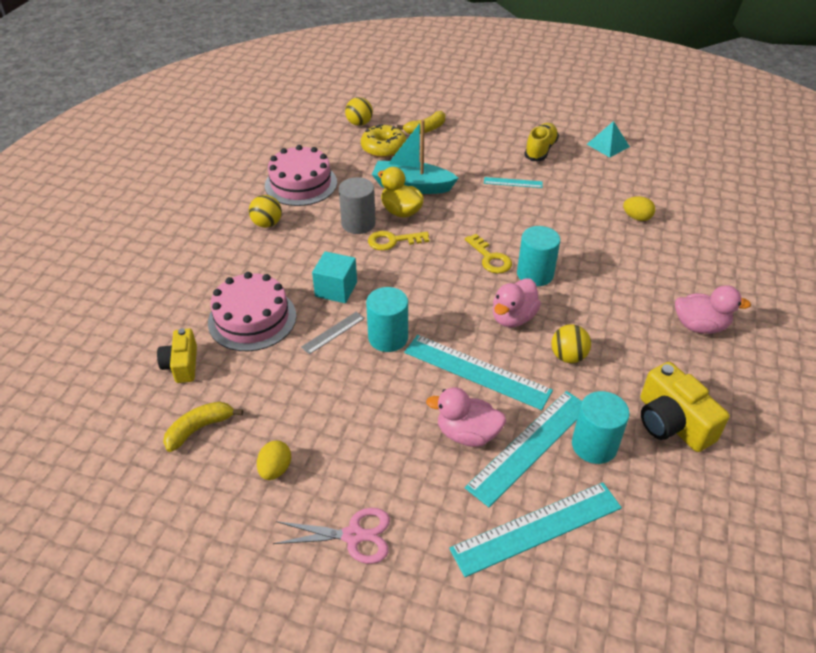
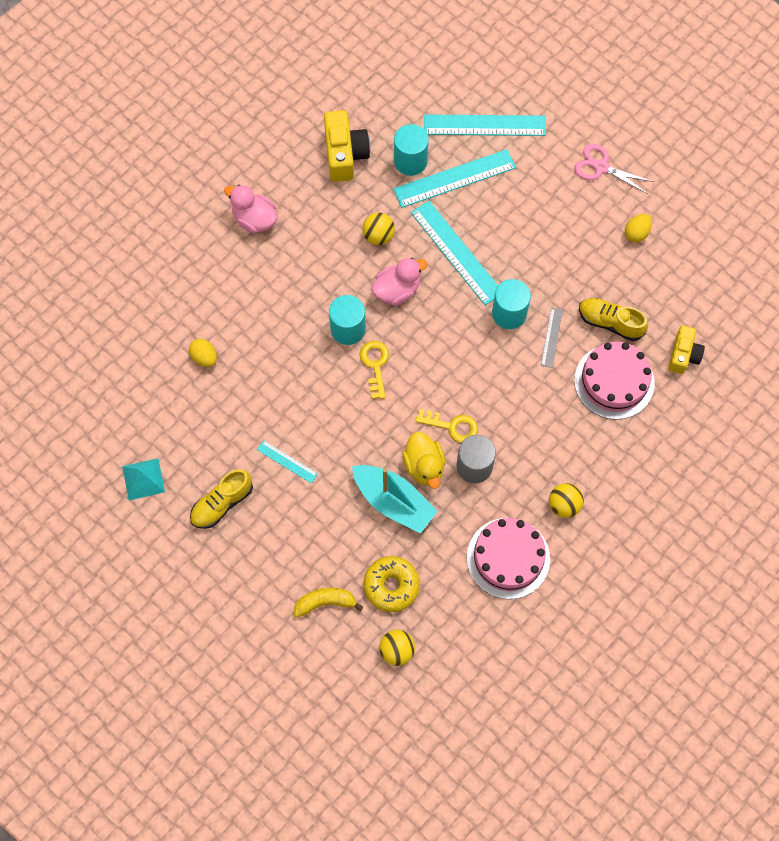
camera: 155 degrees left, 25 degrees up
yellow banana [163,402,243,452] -> none
grey ruler [301,312,365,355] -> grey ruler turned 60 degrees counterclockwise [541,308,563,368]
turquoise cube [312,251,357,303] -> none
pink duck [426,387,506,447] -> none
none -> yellow shoe [579,298,648,341]

